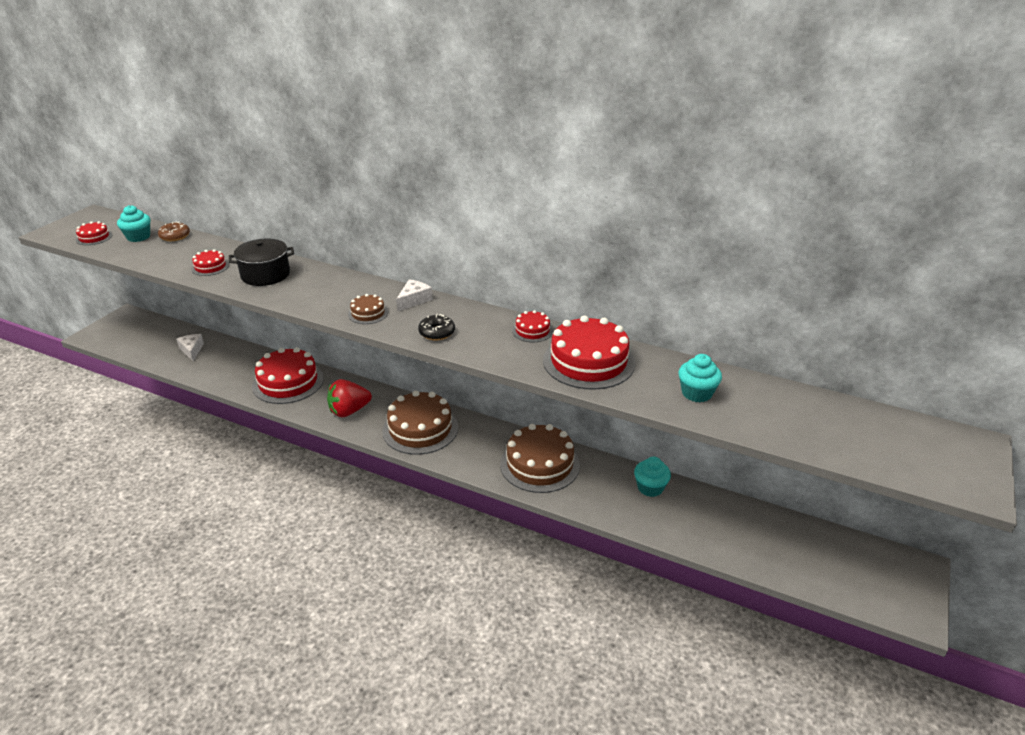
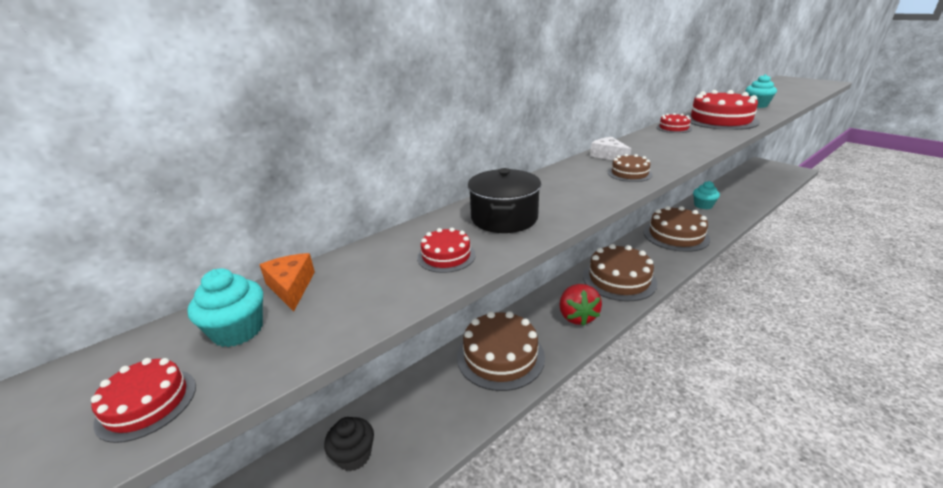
camera: 65 degrees left, 5 degrees down
brown donut [158,221,190,241] -> orange cheese [260,253,315,311]
white cheese [176,334,204,361] -> black cupcake [324,417,374,471]
red cake [252,347,324,404] -> brown cake [457,311,545,391]
black donut [418,314,455,340] -> none

